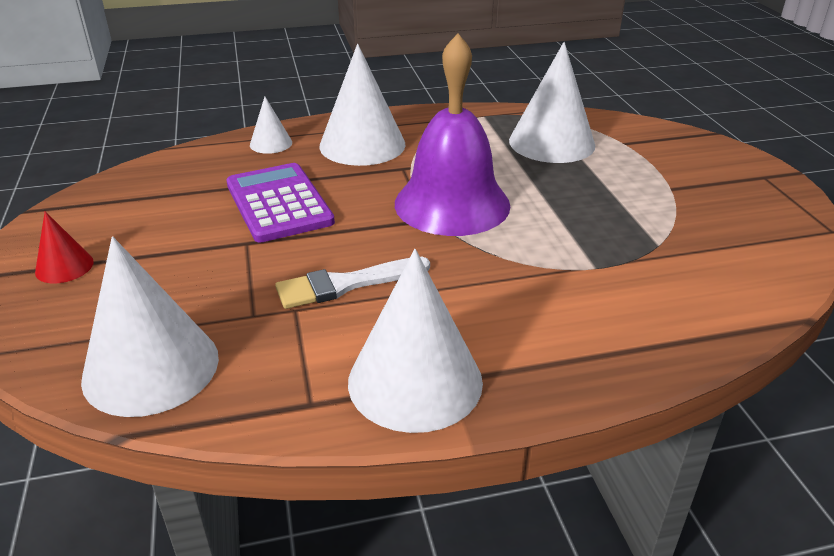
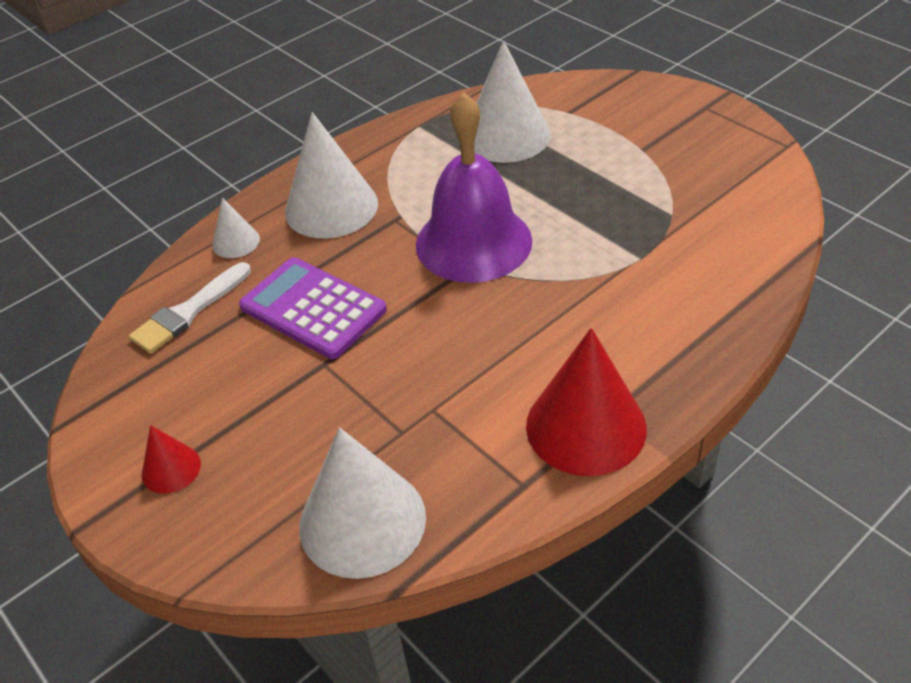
camera: 25 degrees left, 10 degrees up
white brush [275,257,430,309] -> white brush moved to [129,262,251,354]
white cone [348,249,483,433] -> red cone [526,328,647,476]

